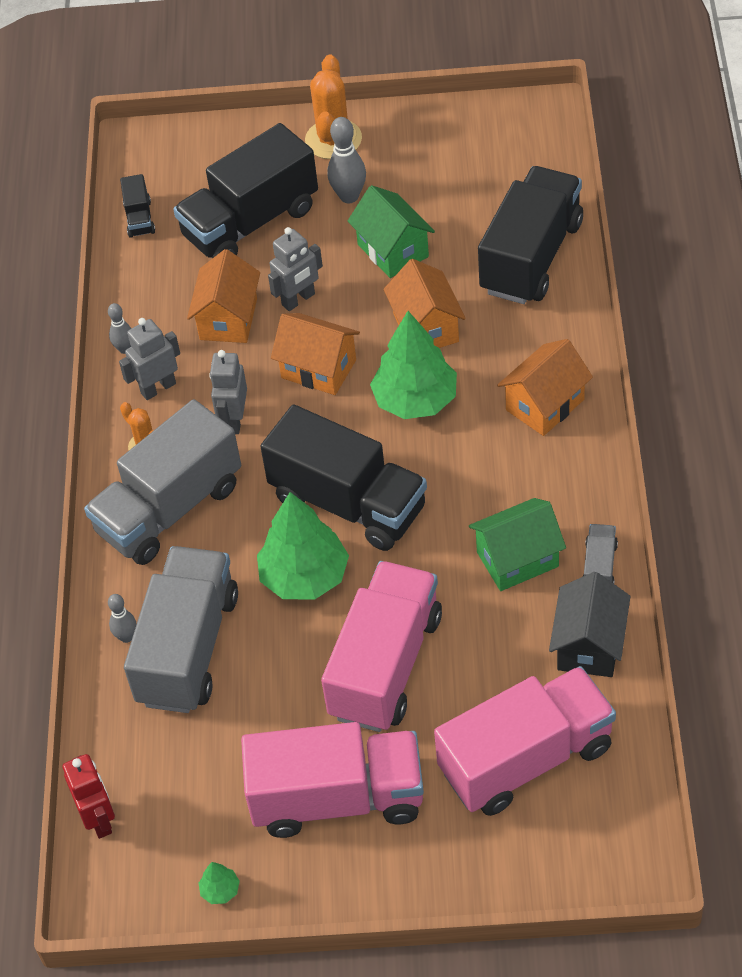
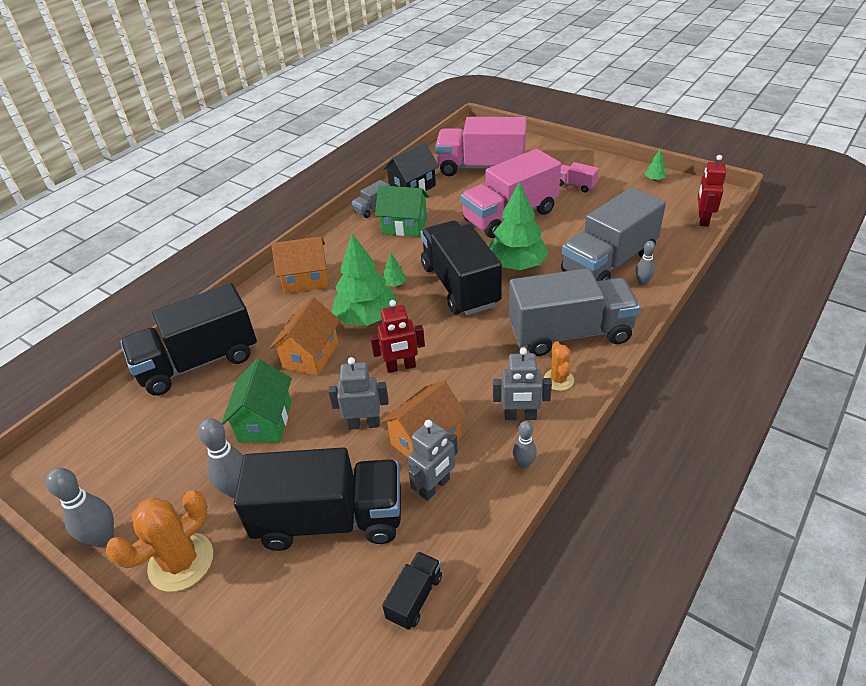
camera: 145 degrees left, 10 degrees down
grey robot [209,350,247,434] -> grey robot moved to [408,420,458,501]
pink truck [241,722,424,838] -> pink truck [560,162,599,192], size x0.43
orange house [271,313,360,395] -> red robot [370,300,425,373]
none -> grey bowling pin [46,468,114,547]
none -> green tree [383,253,406,287]

